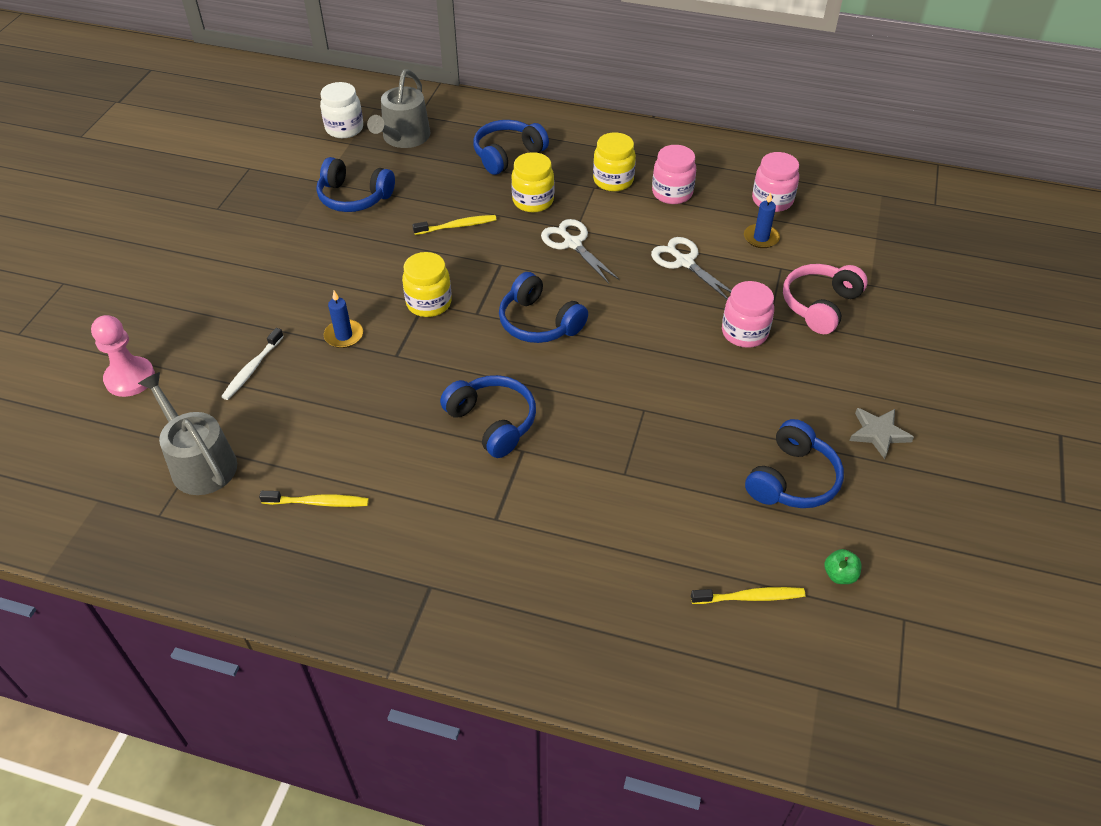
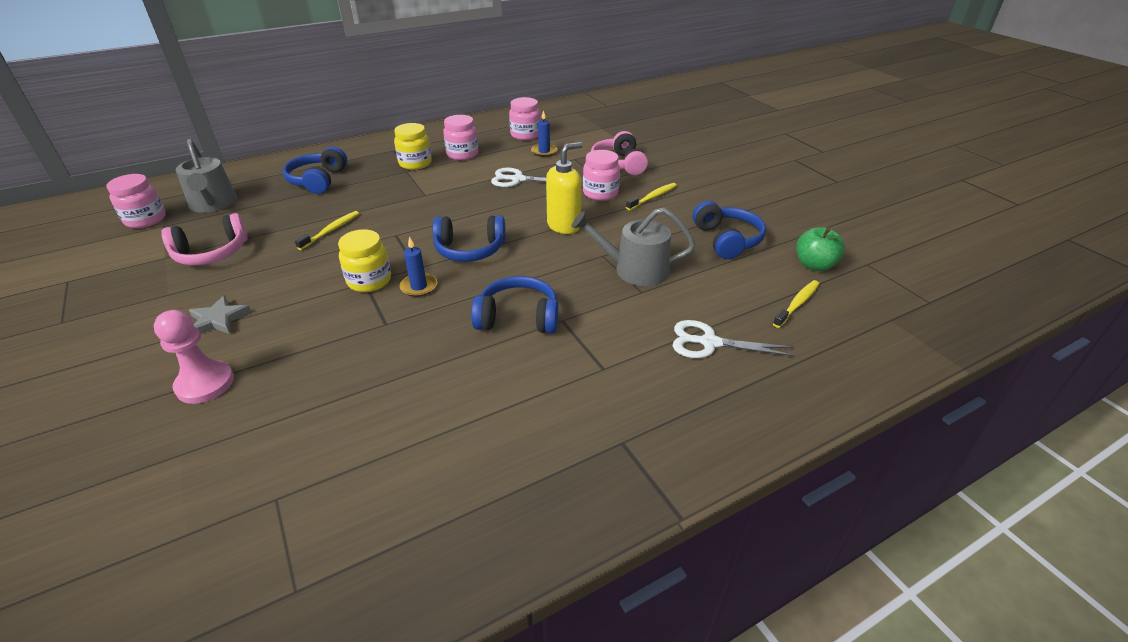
camera: 45 degrees left, 10 degrees down
pink pawn [91,315,155,397] -> pink pawn moved to [154,310,234,404]
grey watering can [138,372,237,495] -> grey watering can moved to [572,208,695,286]
white toothbrush [221,328,284,400] -> none
yellow toothbrush [259,491,369,507] -> yellow toothbrush moved to [626,183,677,210]
blue headphones [316,157,395,212] -> pink headphones [161,213,248,266]
white jar [320,82,363,138] -> pink jar [106,174,166,228]
blue candle [324,291,363,348] -> blue candle moved to [399,237,437,297]
yellow jar [511,152,554,212] -> none
white scissors [541,219,620,284] -> white scissors moved to [673,320,795,358]
green apple [824,549,862,584] -> green apple [796,227,845,271], size x1.67
grey star [849,408,914,459] -> grey star moved to [189,295,251,334]
none -> yellow soap dispenser [546,142,583,234]

